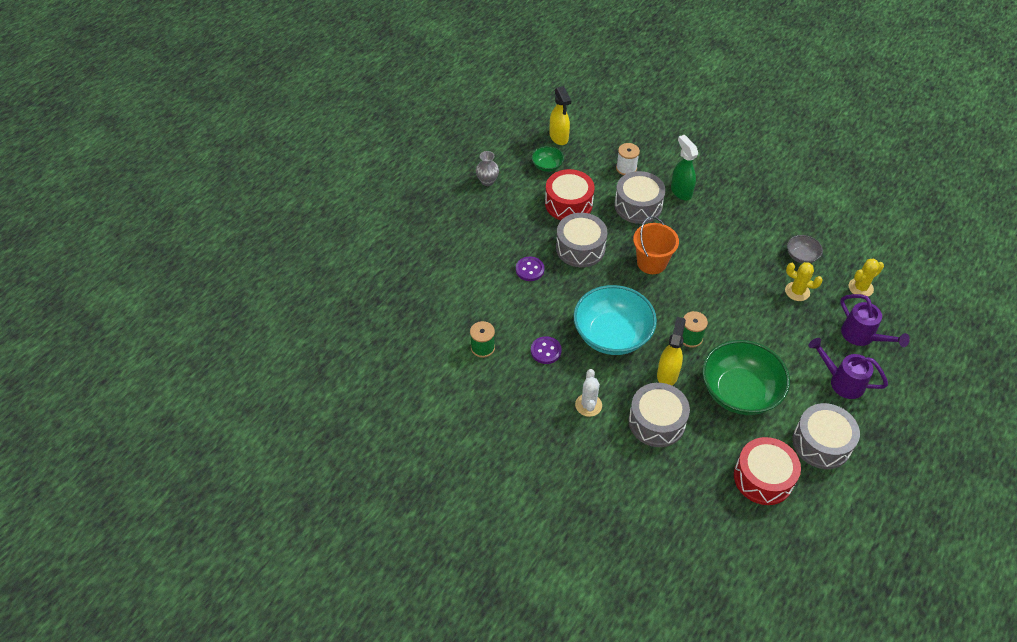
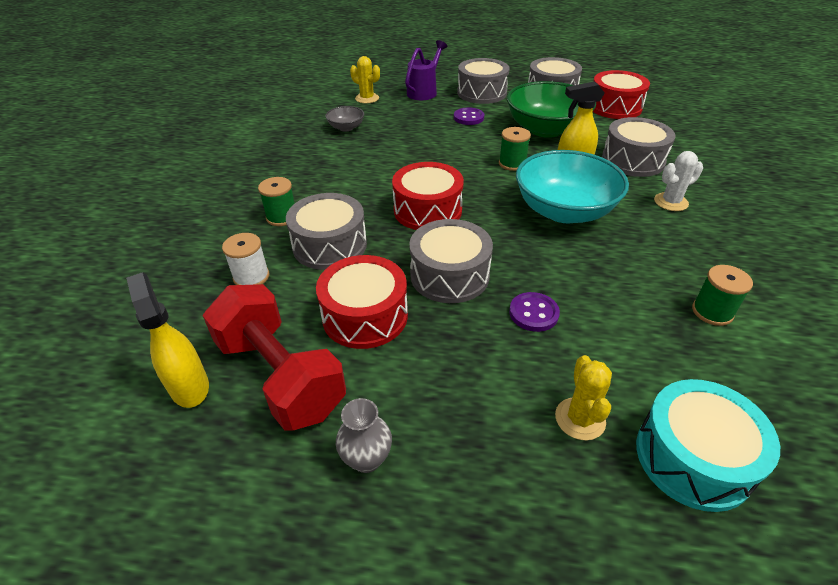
camera: 115 degrees left, 10 degrees down
purple button [531,336,562,364] -> purple button moved to [454,107,484,125]
green bowl [532,146,564,172] -> red dumbbell [202,284,346,431]
yellow spray bottle [550,86,571,145] -> yellow spray bottle turned 75 degrees counterclockwise [126,272,209,408]
orange bucket [633,216,679,274] -> red drum [392,162,464,230]
green spray bottle [671,135,698,200] -> green spool [258,177,295,226]
yellow cactus [785,262,823,301] -> yellow cactus moved to [555,355,612,440]
purple watering can [808,338,888,399] -> grey drum [457,58,509,104]
none -> turquoise drum [636,379,780,512]

